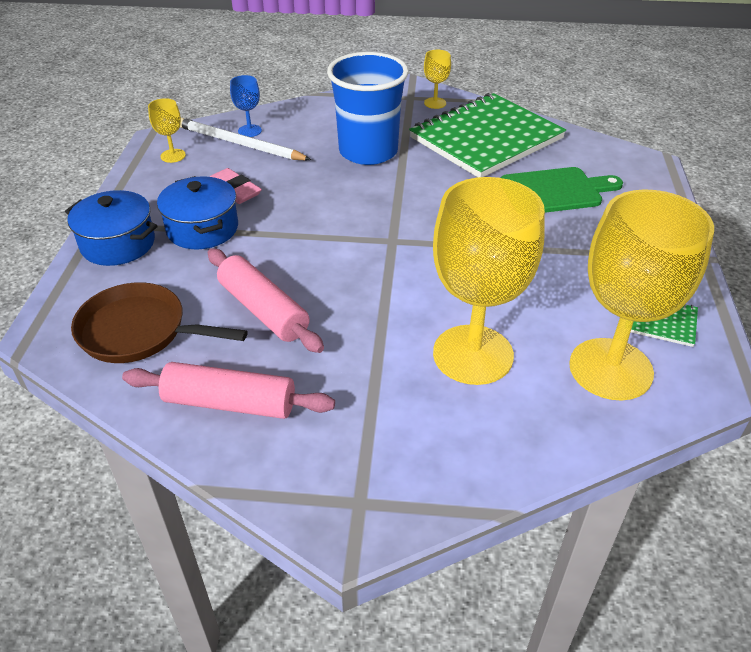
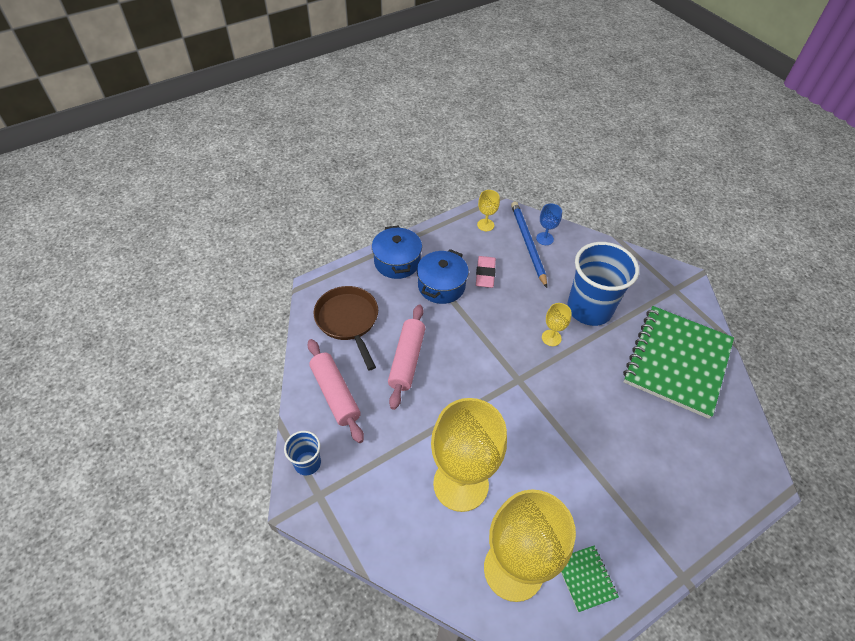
camera: 50 degrees right, 10 degrees up
white pencil [180,118,311,160] -> blue pencil [511,202,547,288]
green notebook [409,93,566,177] -> green notebook turned 75 degrees counterclockwise [623,306,734,419]
yellow goblet [424,50,451,109] -> yellow goblet moved to [542,303,572,346]
green cutting board [501,167,623,213] -> none
none -> blue cup [284,431,321,475]

